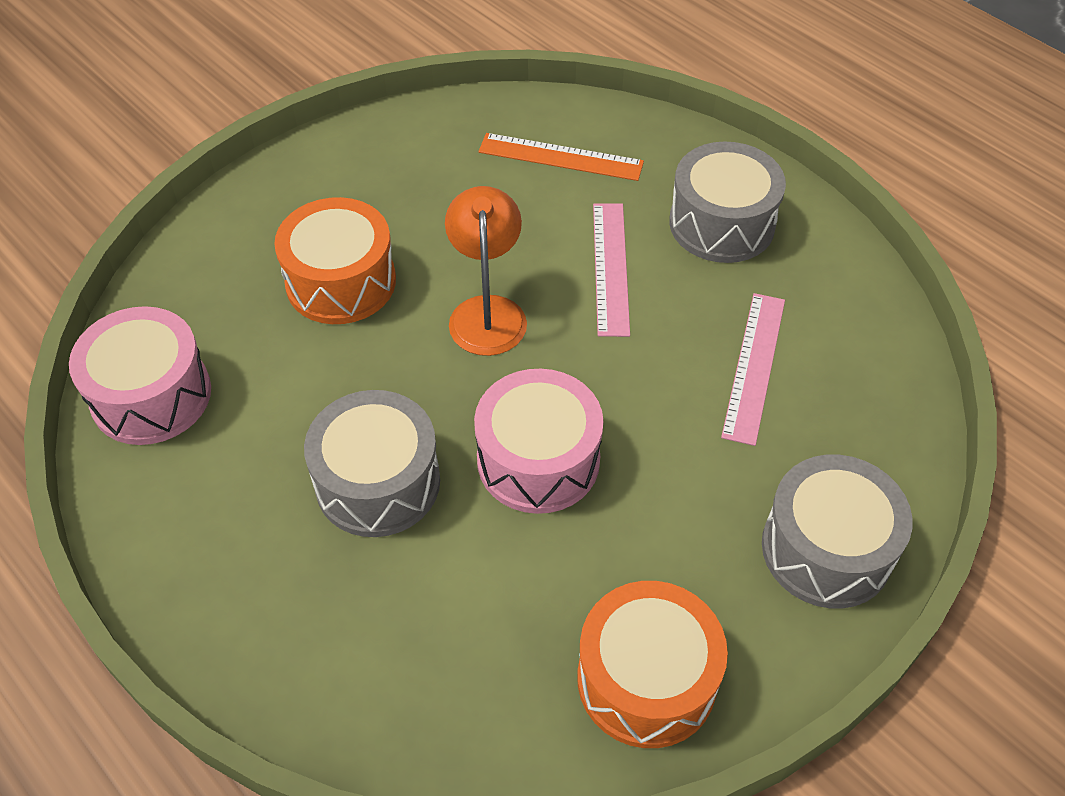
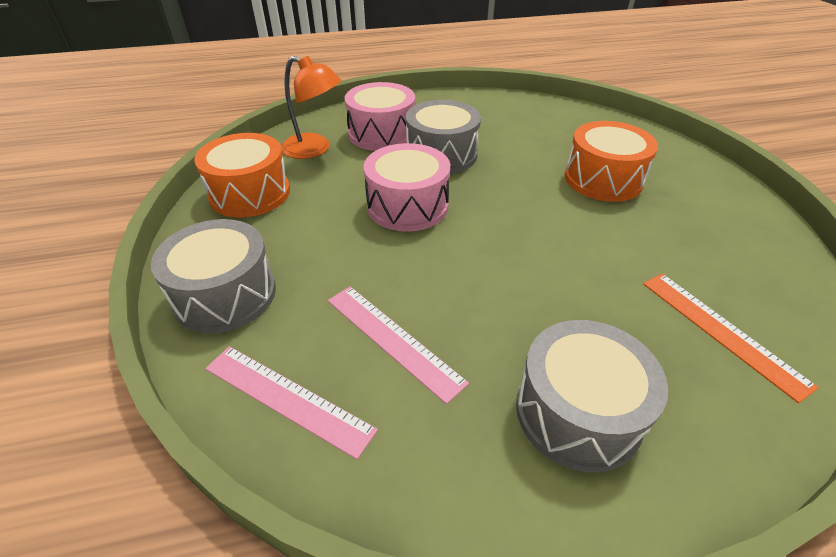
camera: 120 degrees right, 10 degrees down
pink drum [69,306,211,445] -> pink drum moved to [344,82,415,151]
orange lamp [445,186,527,356] -> orange lamp moved to [281,56,342,159]
orange ruler [478,133,644,181] -> orange ruler turned 75 degrees counterclockwise [643,274,819,403]
pink ruler [593,203,630,337] -> pink ruler moved to [205,346,378,460]

